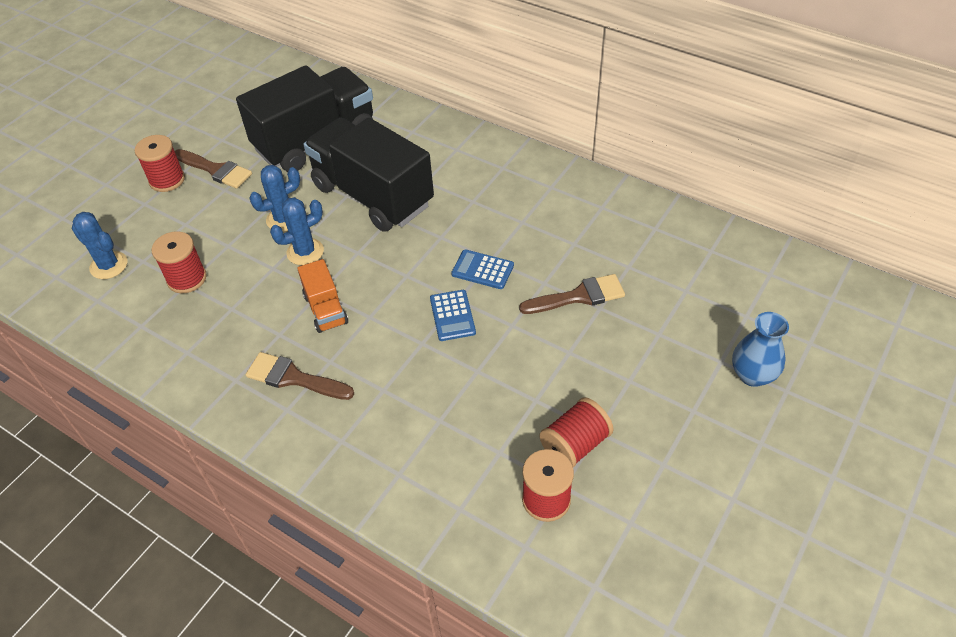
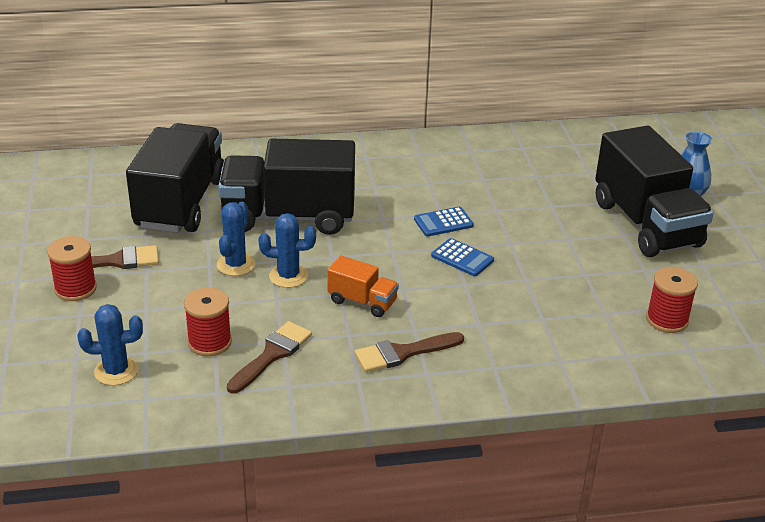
camera: 45 degrees left, 15 degrees down
blue cactus [270,197,324,265] -> blue cactus turned 75 degrees clockwise [258,213,316,288]
brown brush [519,274,625,314] -> brown brush moved to [227,321,312,394]
red spool [540,397,613,468] -> none
none -> black truck [595,126,714,257]

